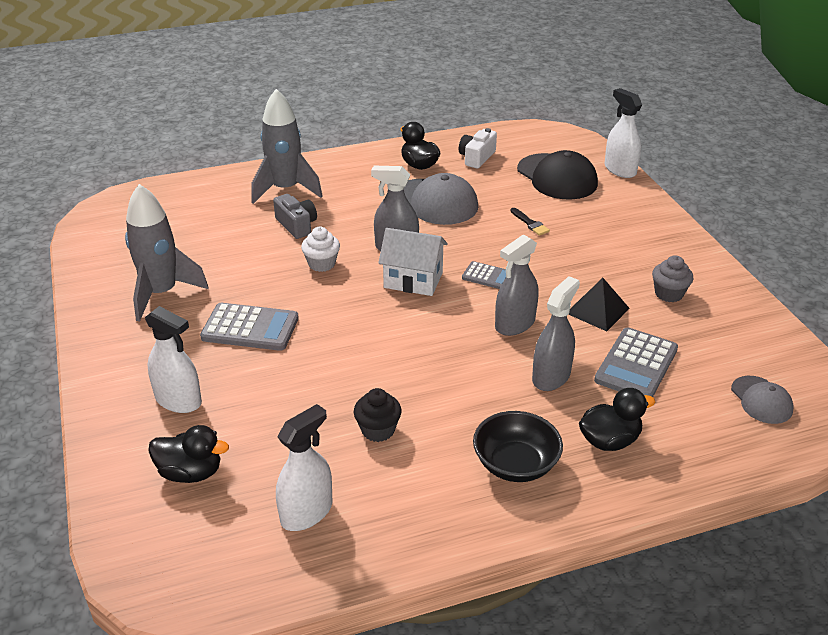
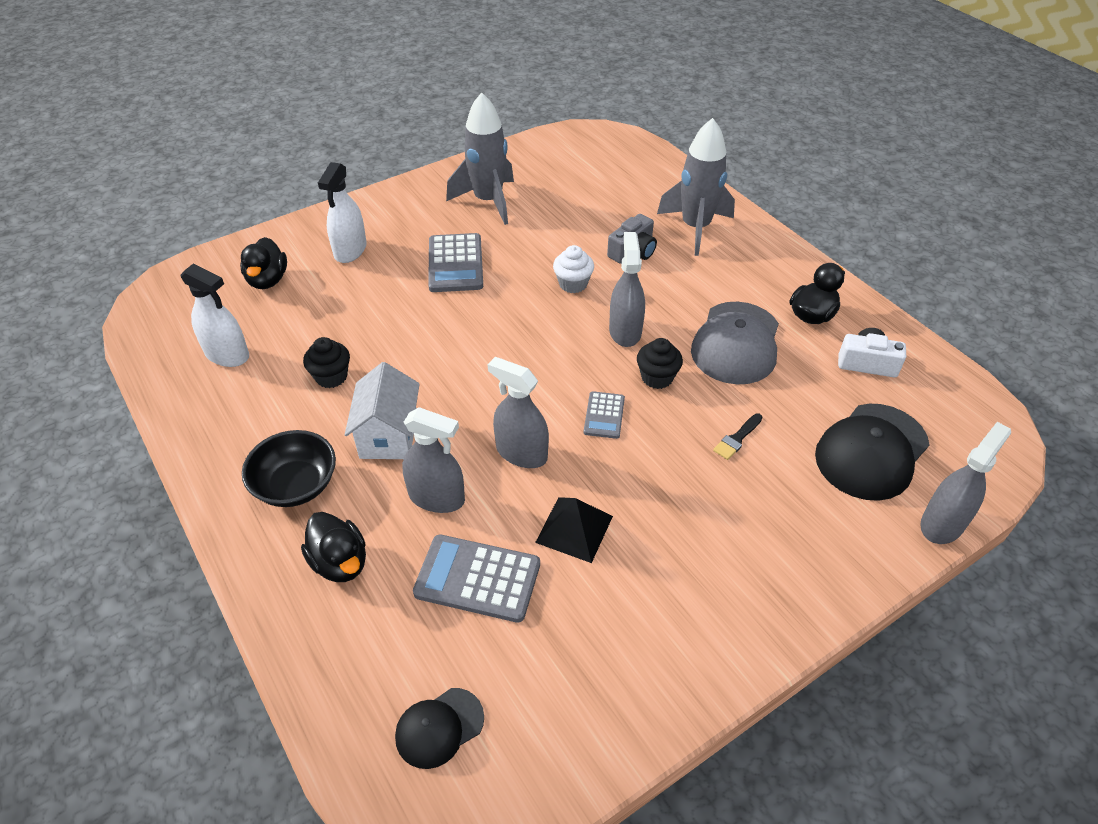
camera: 75 degrees right, 10 degrees up
white house [378,228,448,296] -> white house moved to [345,362,420,459]
white spray bottle [604,88,642,178] -> grey spray bottle [920,422,1011,544]
grey cupcake [652,255,693,302] -> none
grey cap [731,376,793,424] -> black cap [395,688,484,769]
none -> black cupcake [637,338,683,389]

